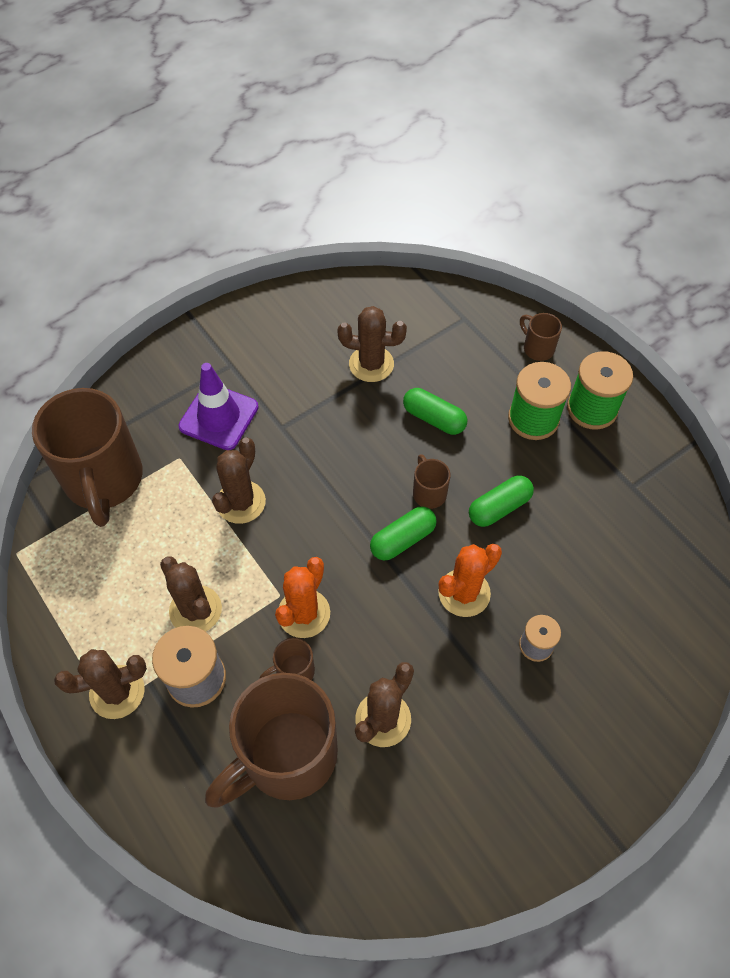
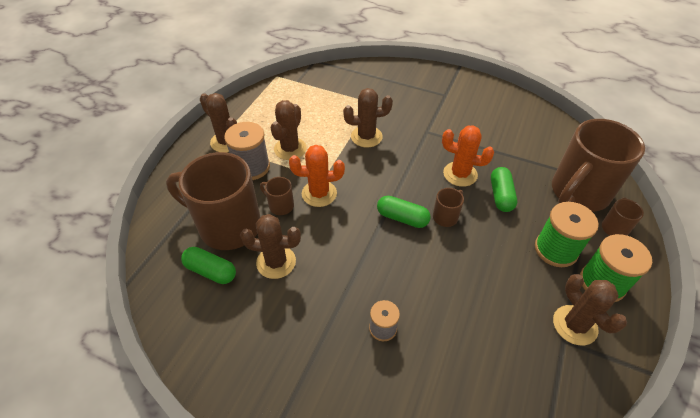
camera: 60 degrees right, 10 degrees down
brown mug [32,388,143,527] -> brown mug moved to [552,119,645,212]
purple traffic cone [179,363,259,450] -> none
brown cactus [337,306,407,382] -> brown cactus moved to [553,274,627,345]
orange cactus [438,544,502,617] -> orange cactus moved to [442,125,494,187]
green capsule [469,475,534,527] -> green capsule moved to [181,247,236,284]

